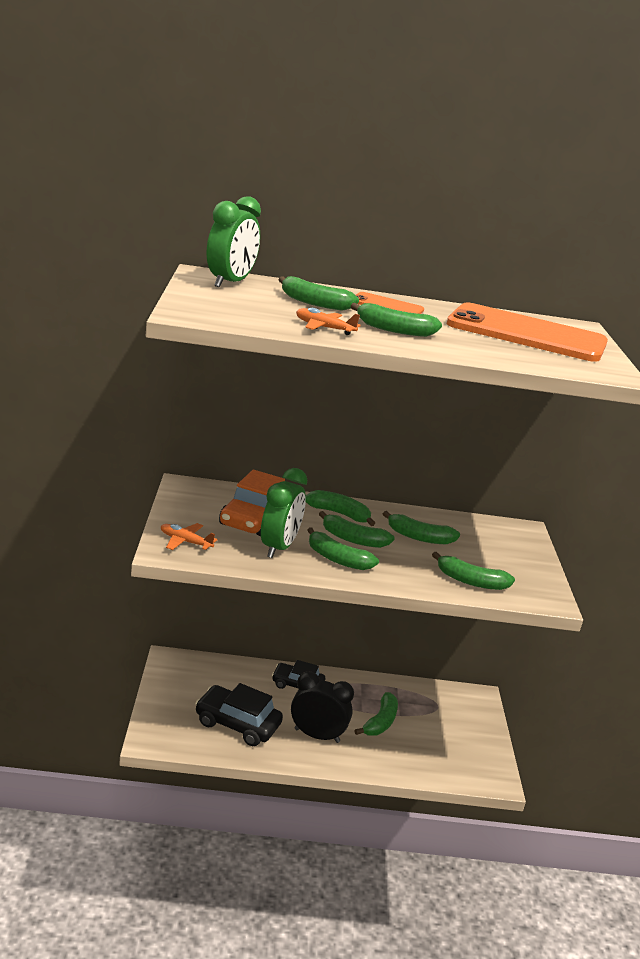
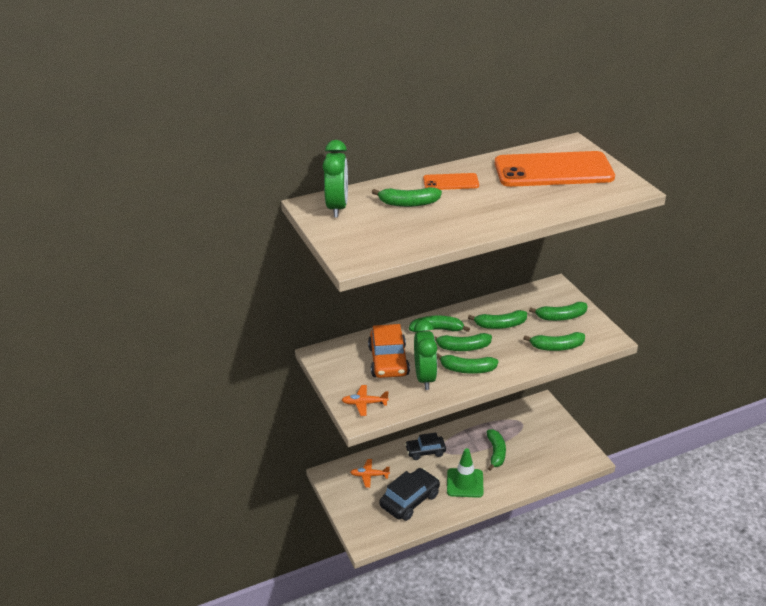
camera: 20 degrees left, 10 degrees up
black car [195,683,283,746] -> black car turned 135 degrees clockwise [379,468,440,521]
black clock [291,671,354,743] -> green traffic cone [447,448,483,498]
orange plane [296,308,361,335] -> orange plane moved to [350,459,390,488]
green banana [351,303,442,337] -> green banana moved to [529,302,588,321]

